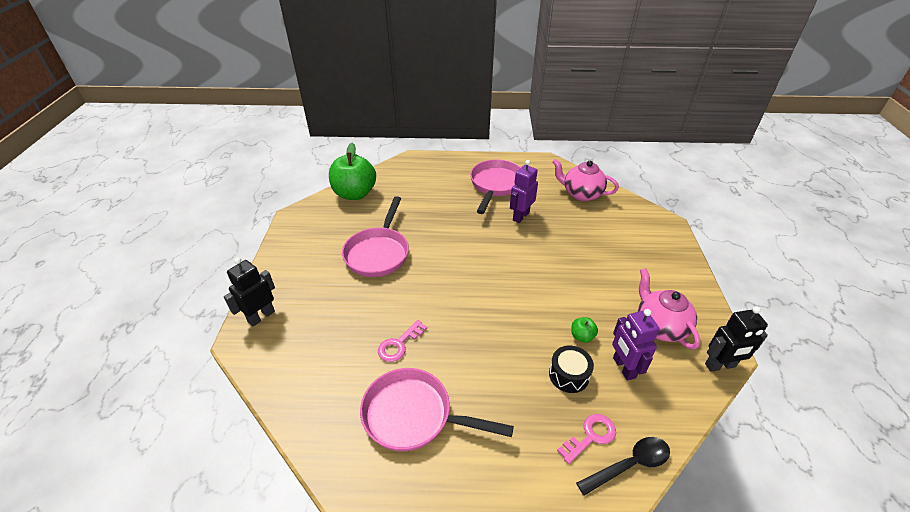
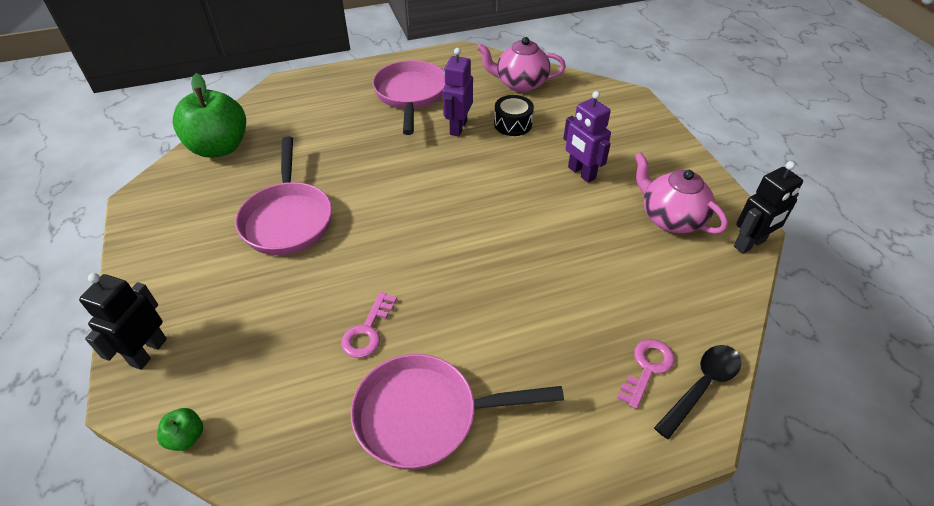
camera: 20 degrees left, 5 degrees up
black drum [549,346,594,393] -> black drum moved to [494,95,534,136]
green apple [571,317,598,343] -> green apple moved to [157,408,203,451]
purple robot [612,309,659,381] -> purple robot moved to [563,91,611,183]

